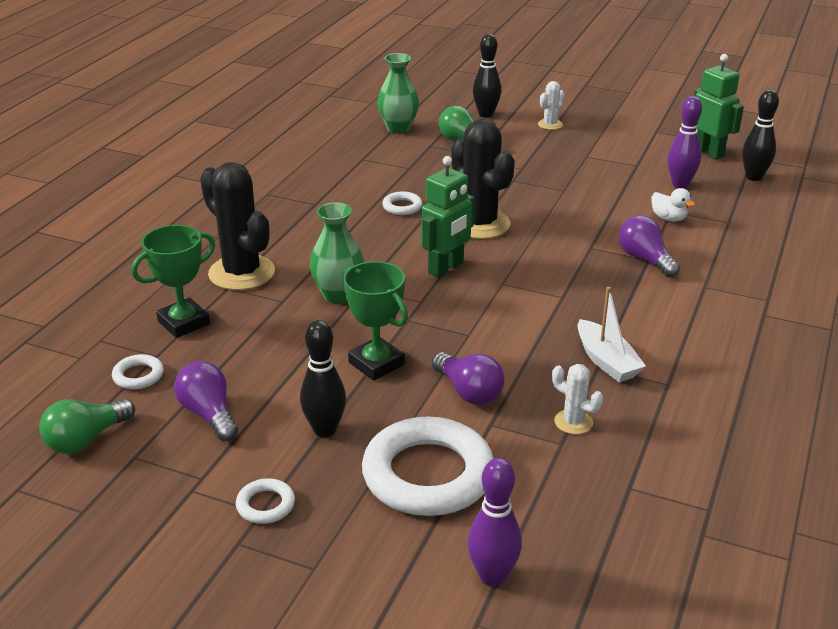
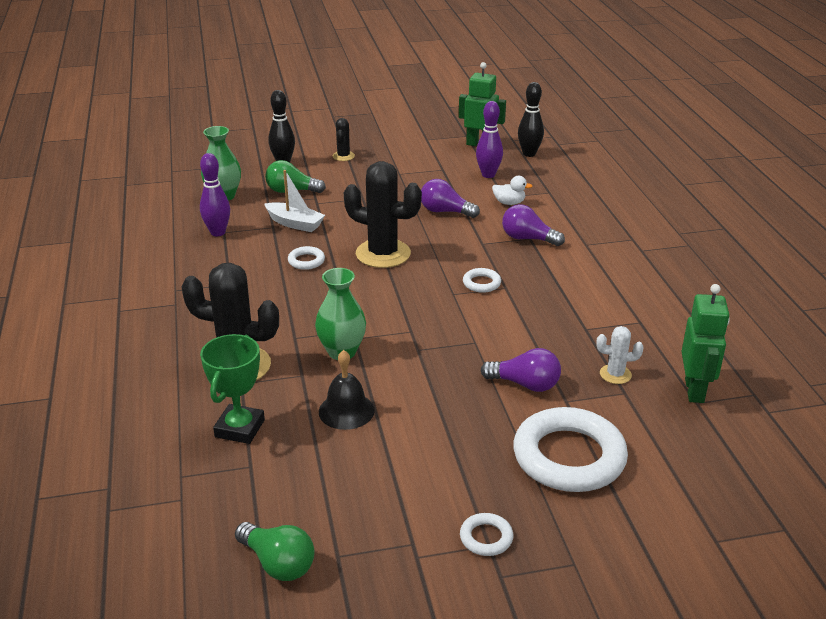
camera: 35 degrees left, 0 degrees up
green light bulb [39,399,135,454] -> green light bulb turned 60 degrees counterclockwise [235,522,314,581]
white ring [112,354,164,389] -> white ring moved to [463,268,501,293]
purple light bulb [174,361,238,442] -> purple light bulb moved to [421,179,480,218]
black bowling pin [300,320,346,438] -> none
green trophy [343,261,408,381] -> none
green robot [421,156,475,278] -> green robot moved to [682,284,730,403]
purple bowling pin [468,458,522,587] -> purple bowling pin moved to [200,153,230,236]
white cactus [538,81,565,130] -> black cactus [332,118,355,161]
white boat [578,287,646,382] -> white boat moved to [264,170,325,232]
none -> black bell [319,350,375,430]

